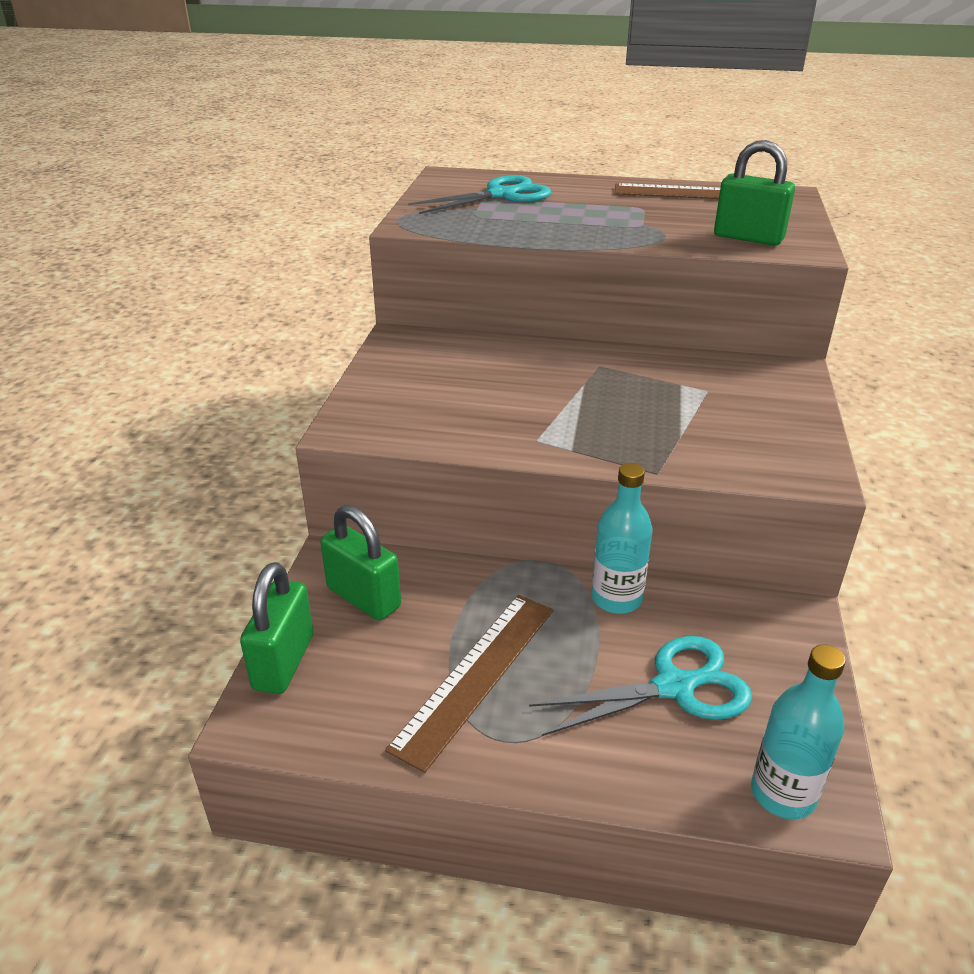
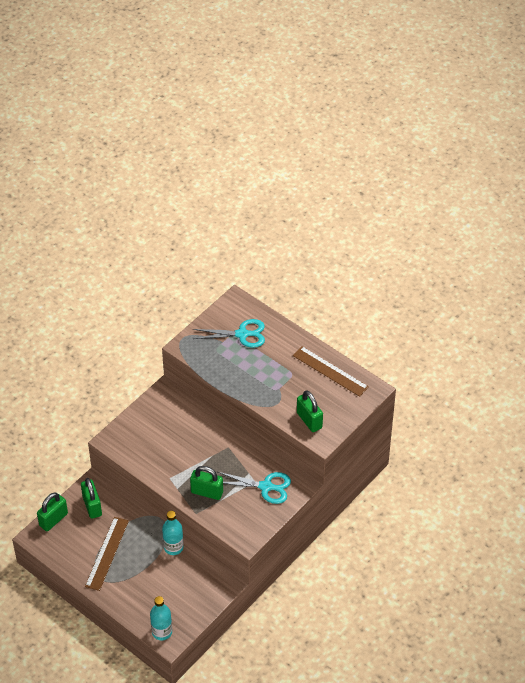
camera: 30 degrees right, 15 degrees up
brown ruler [385,595,553,773] -> brown ruler turned 45 degrees counterclockwise [85,517,129,591]
turquoise scissors [529,636,752,736] -> turquoise scissors moved to [218,472,291,504]
none -> green padlock [190,466,223,500]

